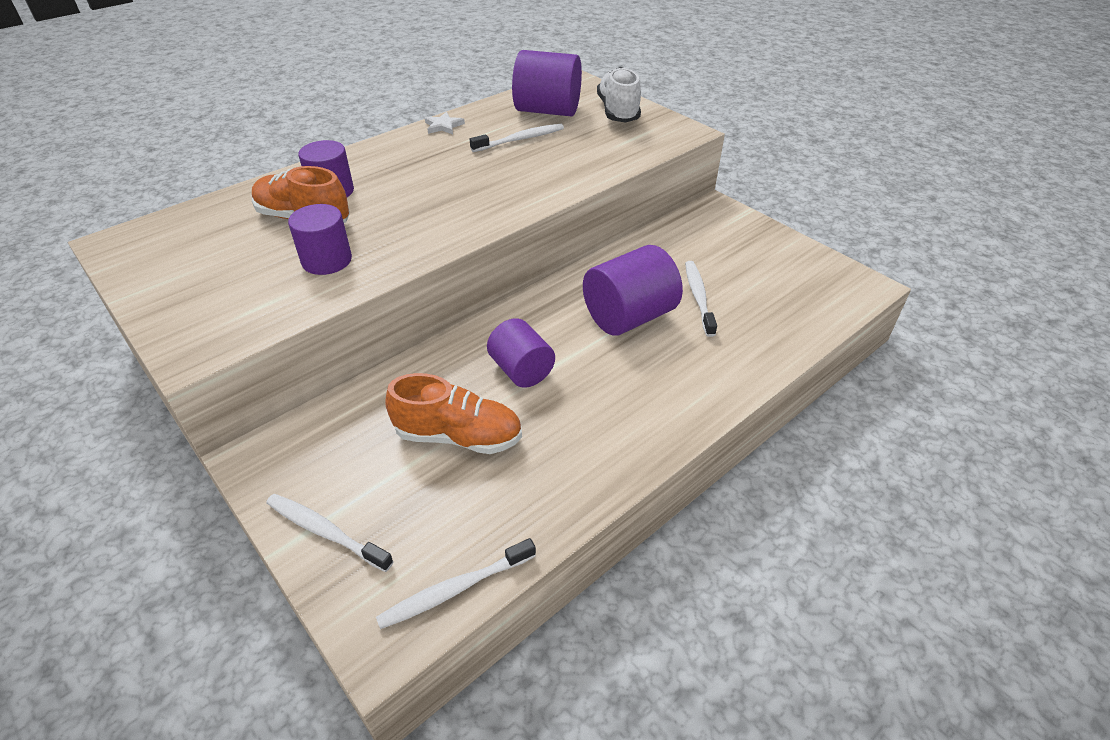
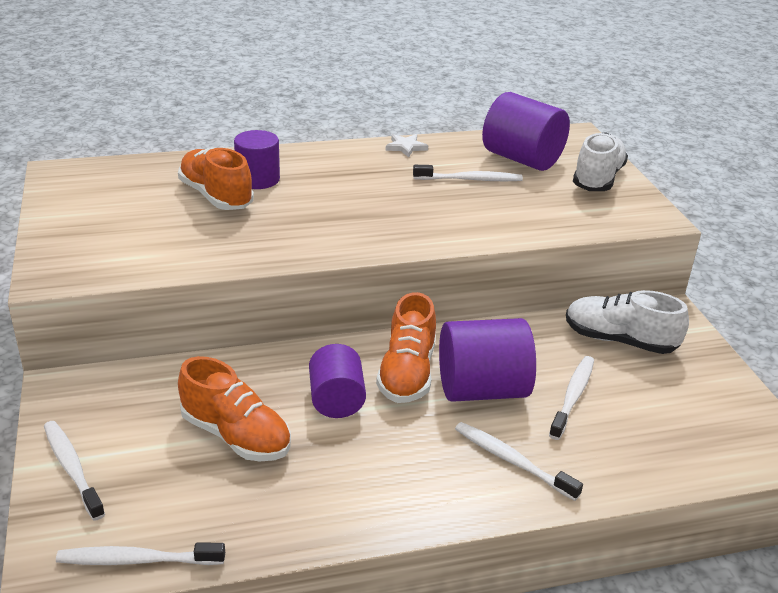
camera: 25 degrees right, 10 degrees down
purple cylinder [288,204,352,275] -> none
none -> orange shoe [376,292,436,403]
none -> white toothbrush [455,422,583,501]
none -> white shoe [566,290,689,354]

